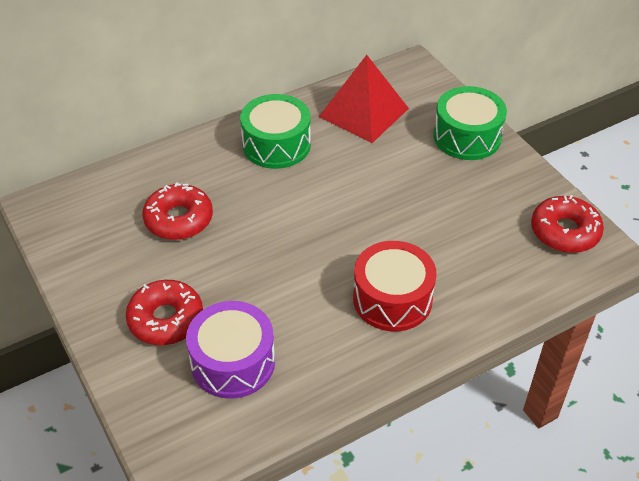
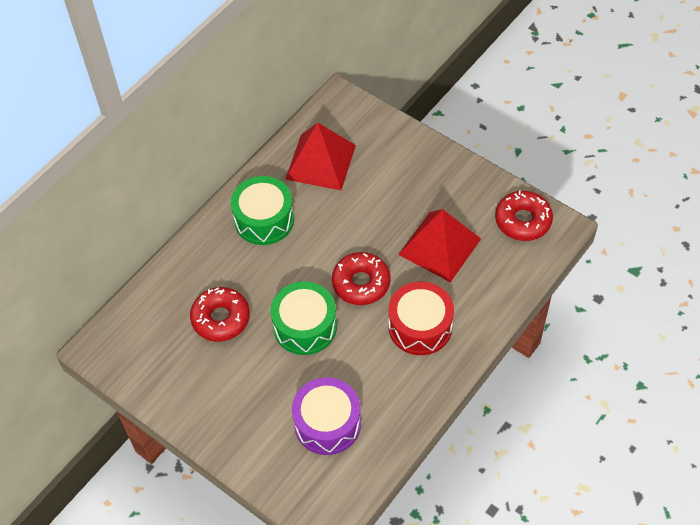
camera: 20 degrees left, 10 degrees up
red donut [126,280,203,345] -> red donut moved to [332,252,391,305]
green drum [433,86,507,160] -> green drum moved to [271,281,337,355]
none -> red pyramid [398,209,481,283]

